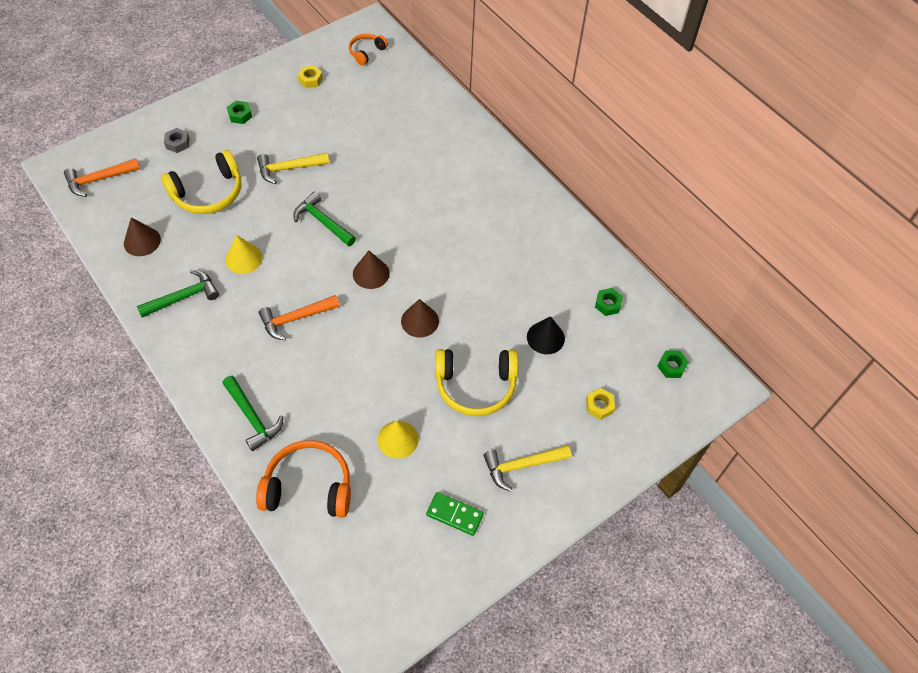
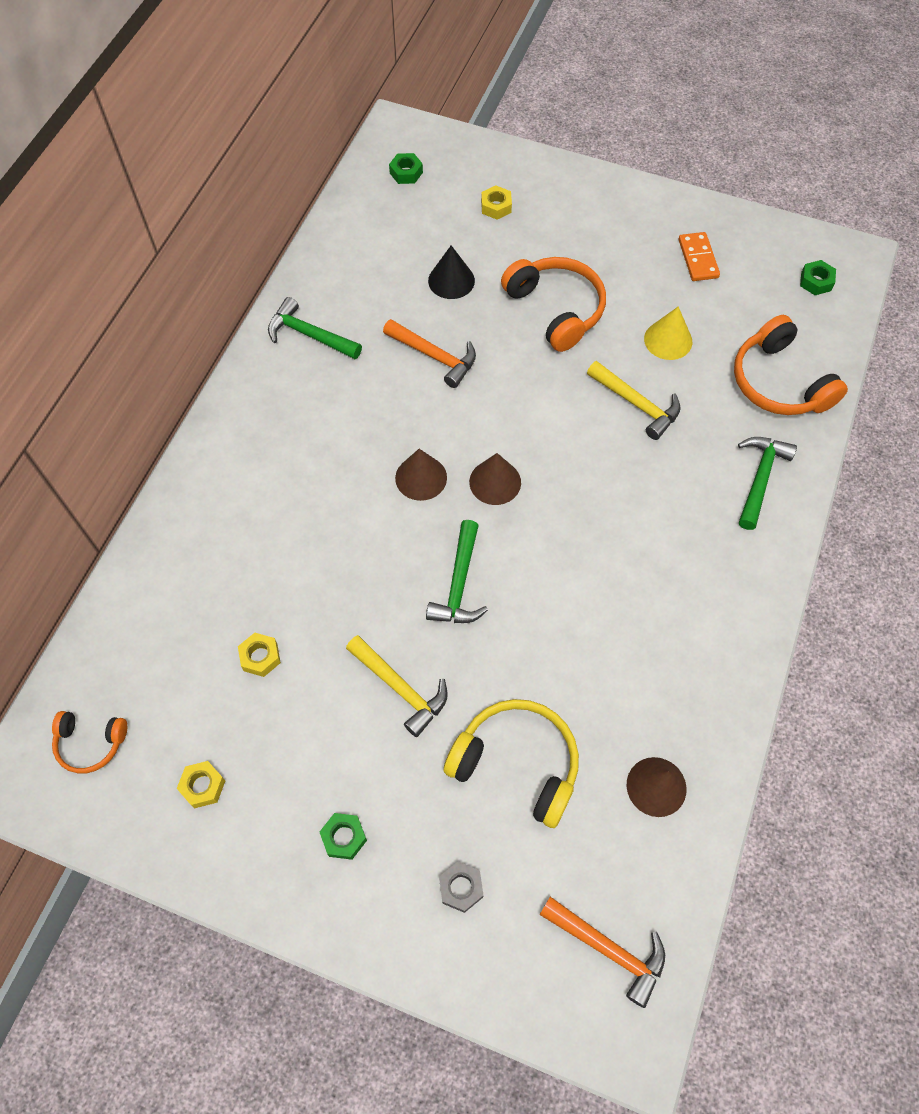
camera: 120 degrees left, 5 degrees up
green hammer [137,270,219,317] -> green hammer moved to [268,297,362,359]
yellow cone [225,235,262,274] -> none
orange hammer [259,295,340,340] -> orange hammer moved to [383,319,476,388]
brown cone [401,299,439,338] -> brown cone moved to [395,449,447,501]
green domino [426,492,484,536] -> orange domino [679,232,720,281]
yellow headphones [435,349,518,416] -> orange headphones [501,257,606,352]
yellow hammer [483,445,571,492] -> yellow hammer moved to [587,361,680,440]
green nut [595,288,623,316] -> green nut moved to [800,260,836,295]
none -> yellow nut [238,633,281,677]

